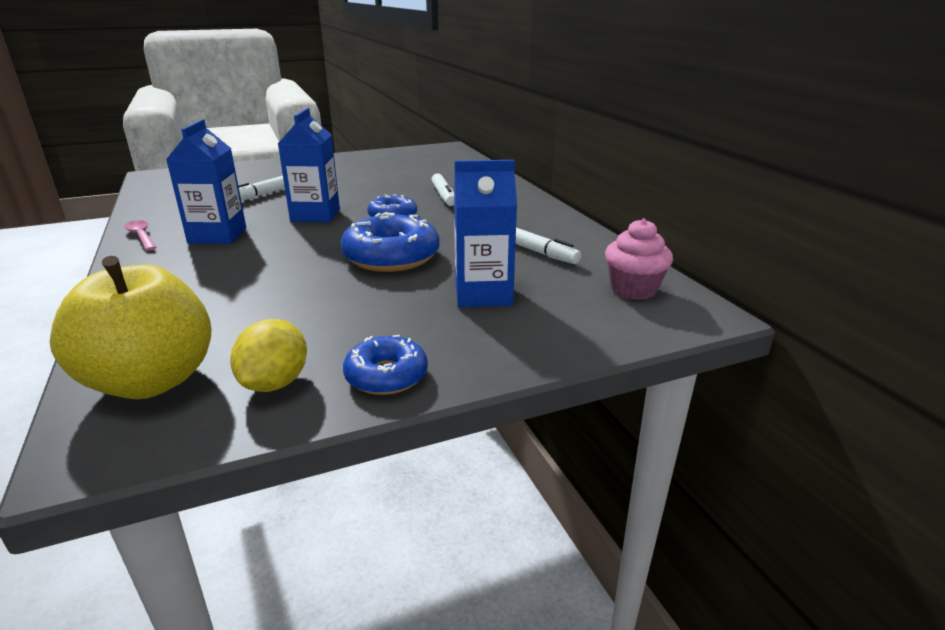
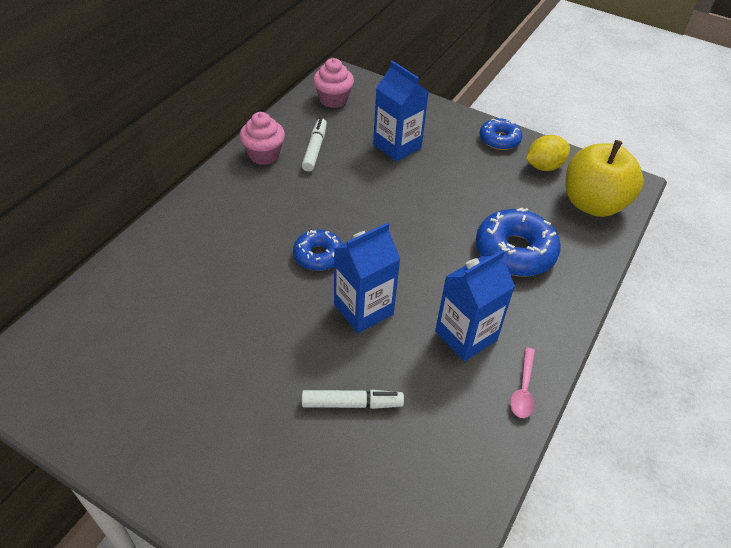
camera: 130 degrees left, 20 degrees up
blue donut [341,212,439,272] -> blue donut moved to [476,208,561,276]
white marker [431,173,454,206] -> none
none -> pink cupcake [240,112,285,165]

